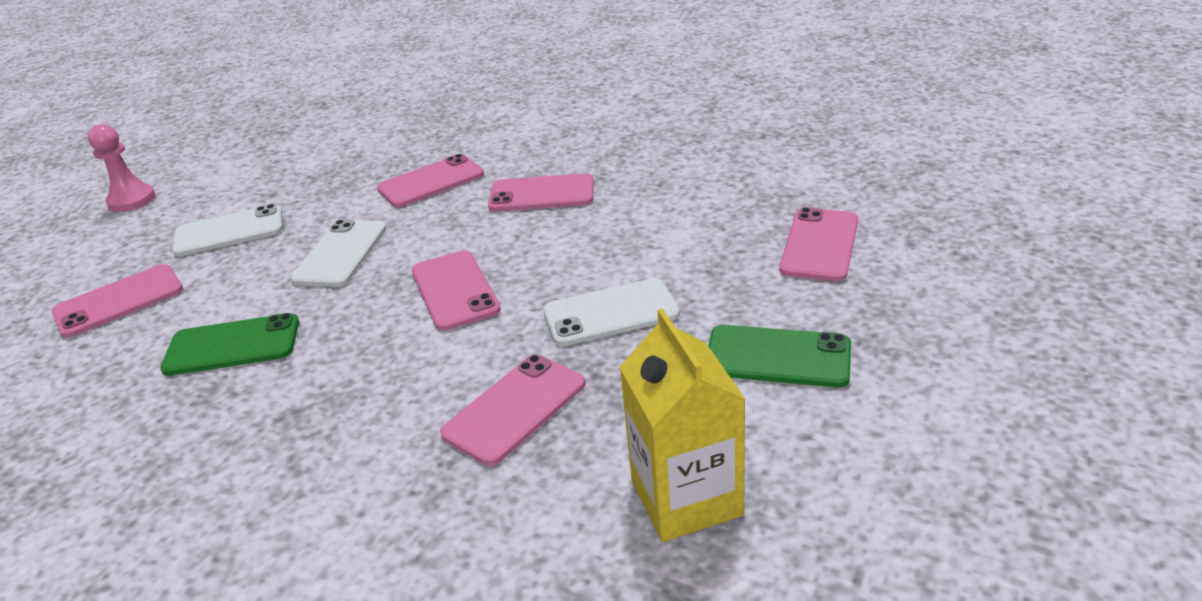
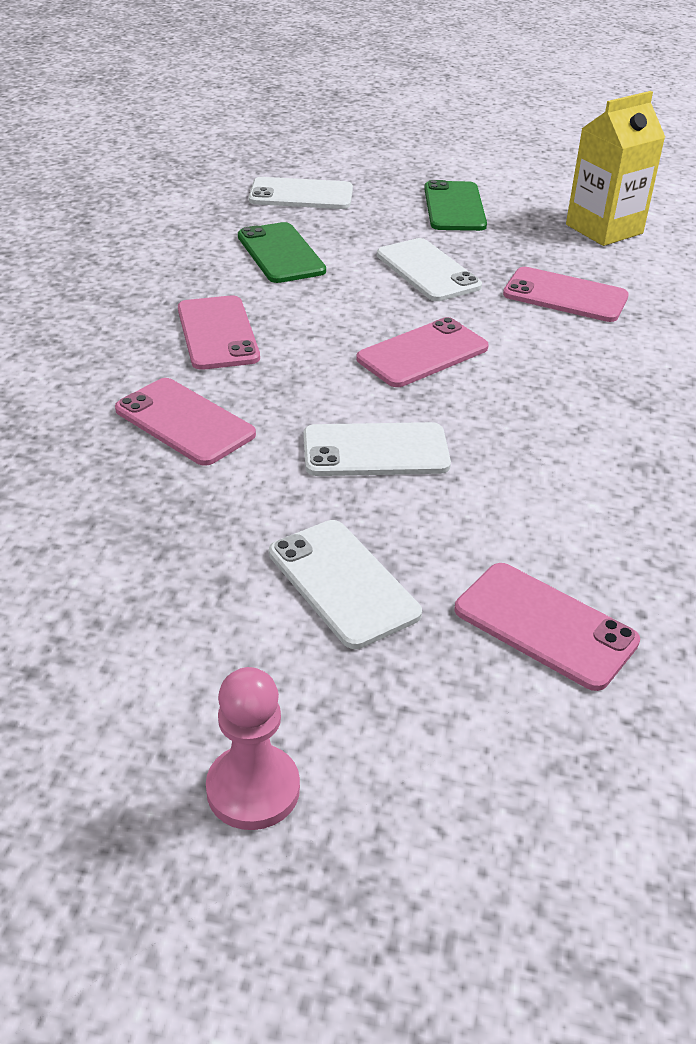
camera: 110 degrees left, 5 degrees up
green phone [160,313,299,376] -> green phone moved to [238,222,326,283]
pink phone [780,207,858,281] -> white phone [249,177,353,209]

